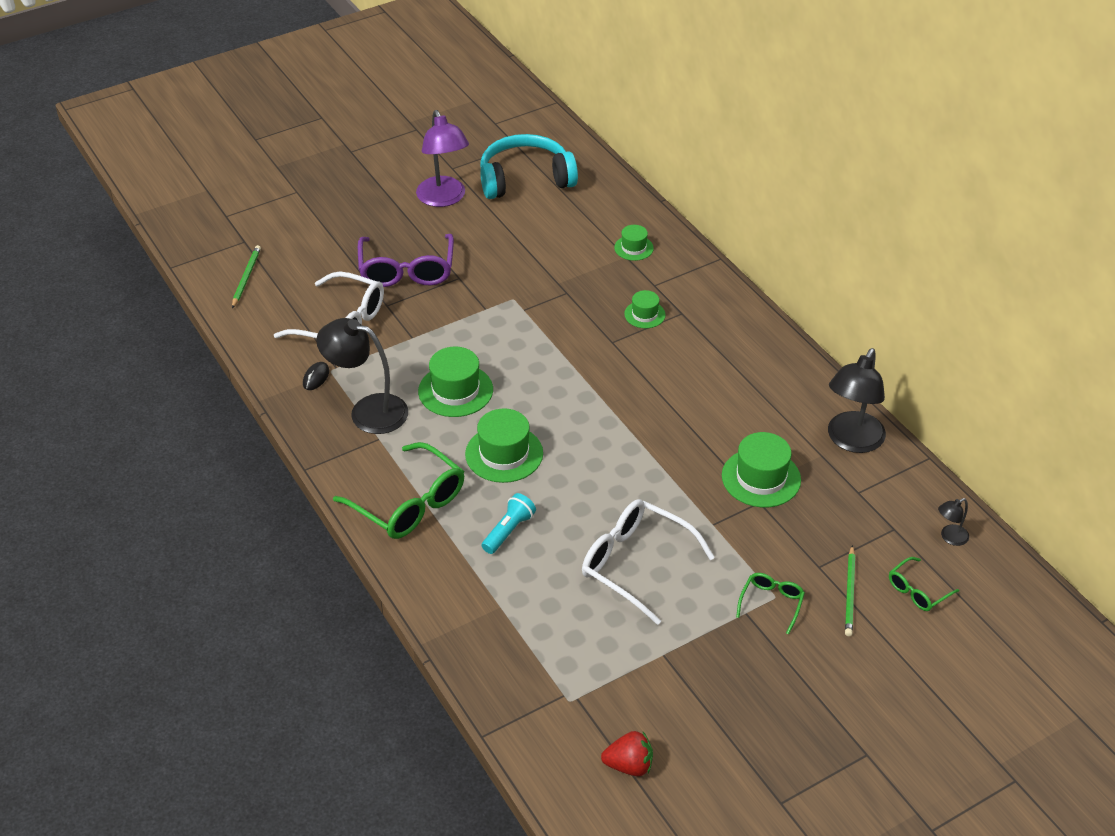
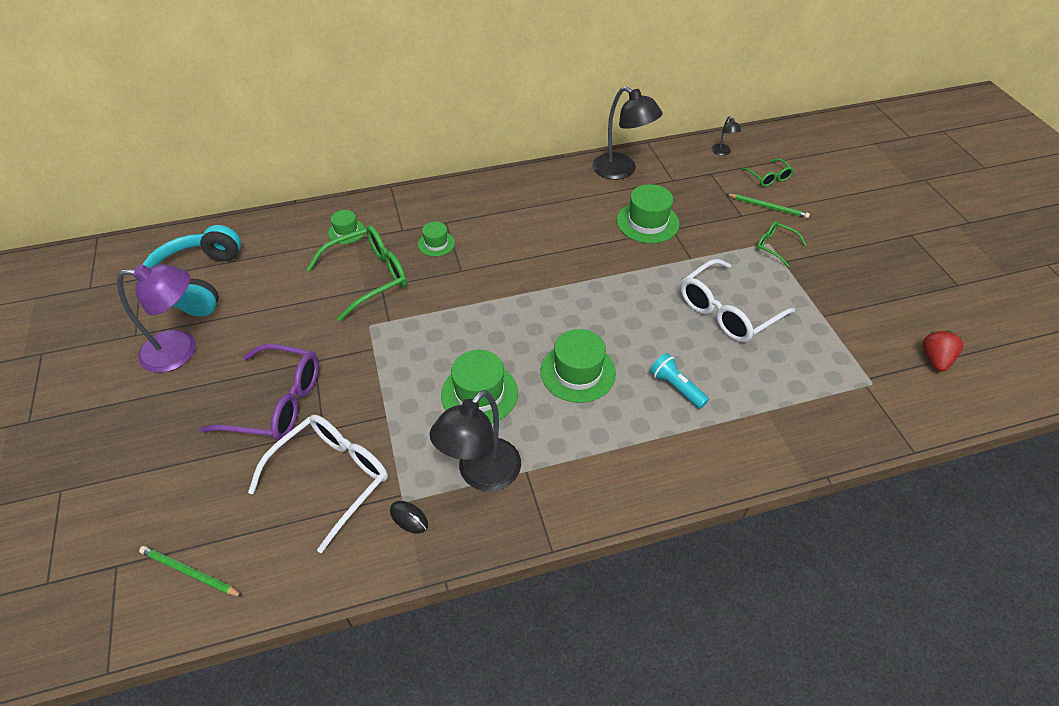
camera: 75 degrees left, 5 degrees up
green glasses [333,442,464,539] -> green glasses moved to [306,225,407,322]

